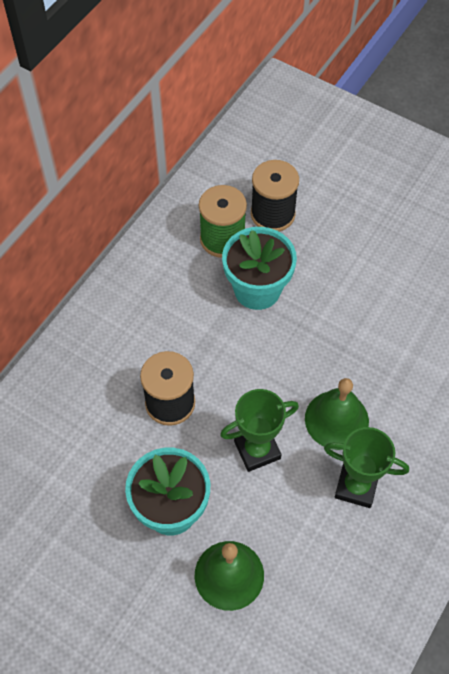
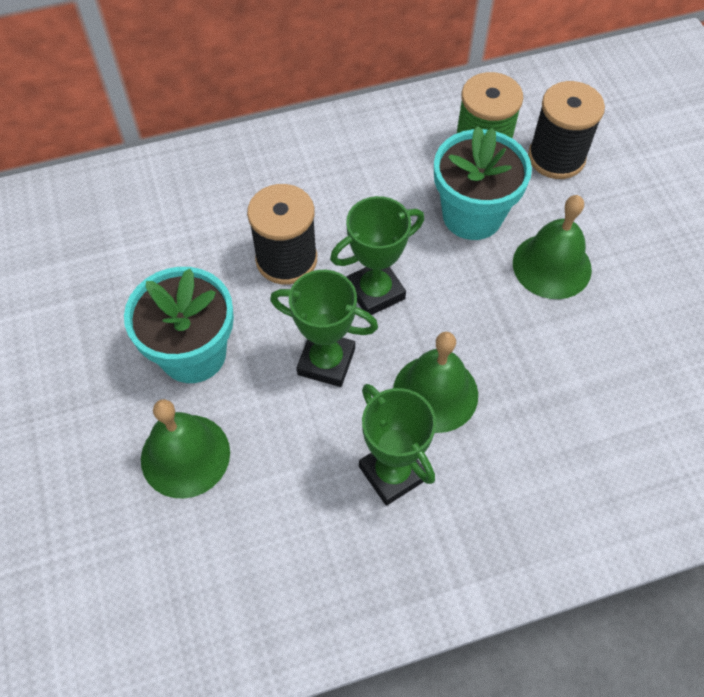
camera: 40 degrees right, 0 degrees up
none -> green trophy [330,196,424,315]
none -> green bell [513,195,592,299]

